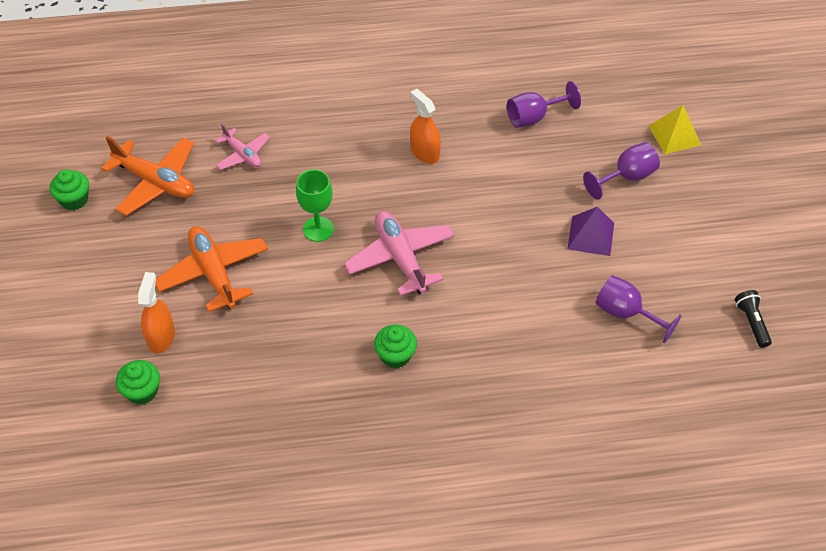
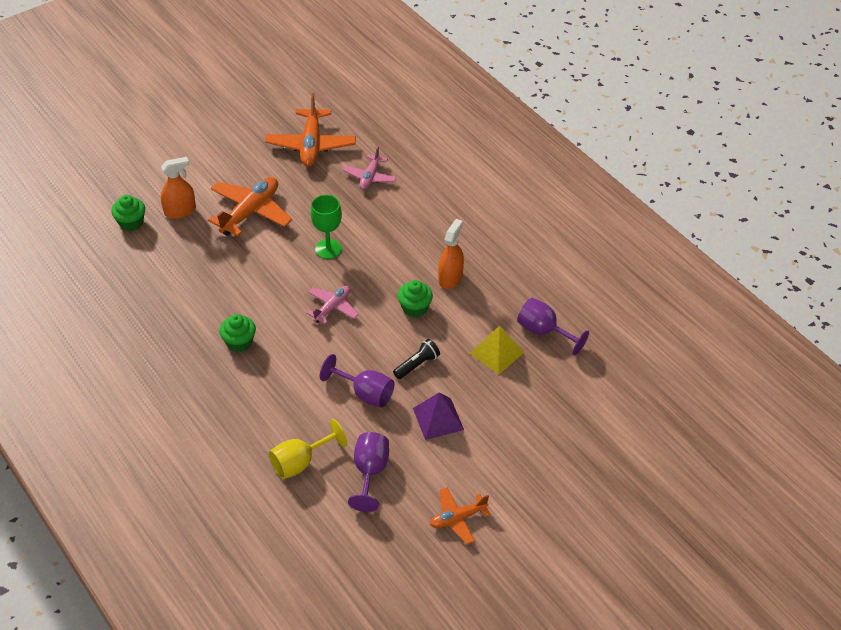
camera: 60 degrees right, 5 degrees down
green cupcake [50,169,89,210] -> green cupcake moved to [398,280,433,317]
pink plane [344,211,455,296] -> pink plane [306,286,359,324], size x0.59
purple goblet [583,142,660,200] -> purple goblet moved to [320,354,394,408]
yellow pyramid [648,105,701,154] -> yellow pyramid moved to [470,325,525,374]
black flashlight [735,290,772,348] -> black flashlight moved to [393,339,440,379]
none -> yellow goblet [269,419,347,479]
none -> orange plane [430,488,491,544]

